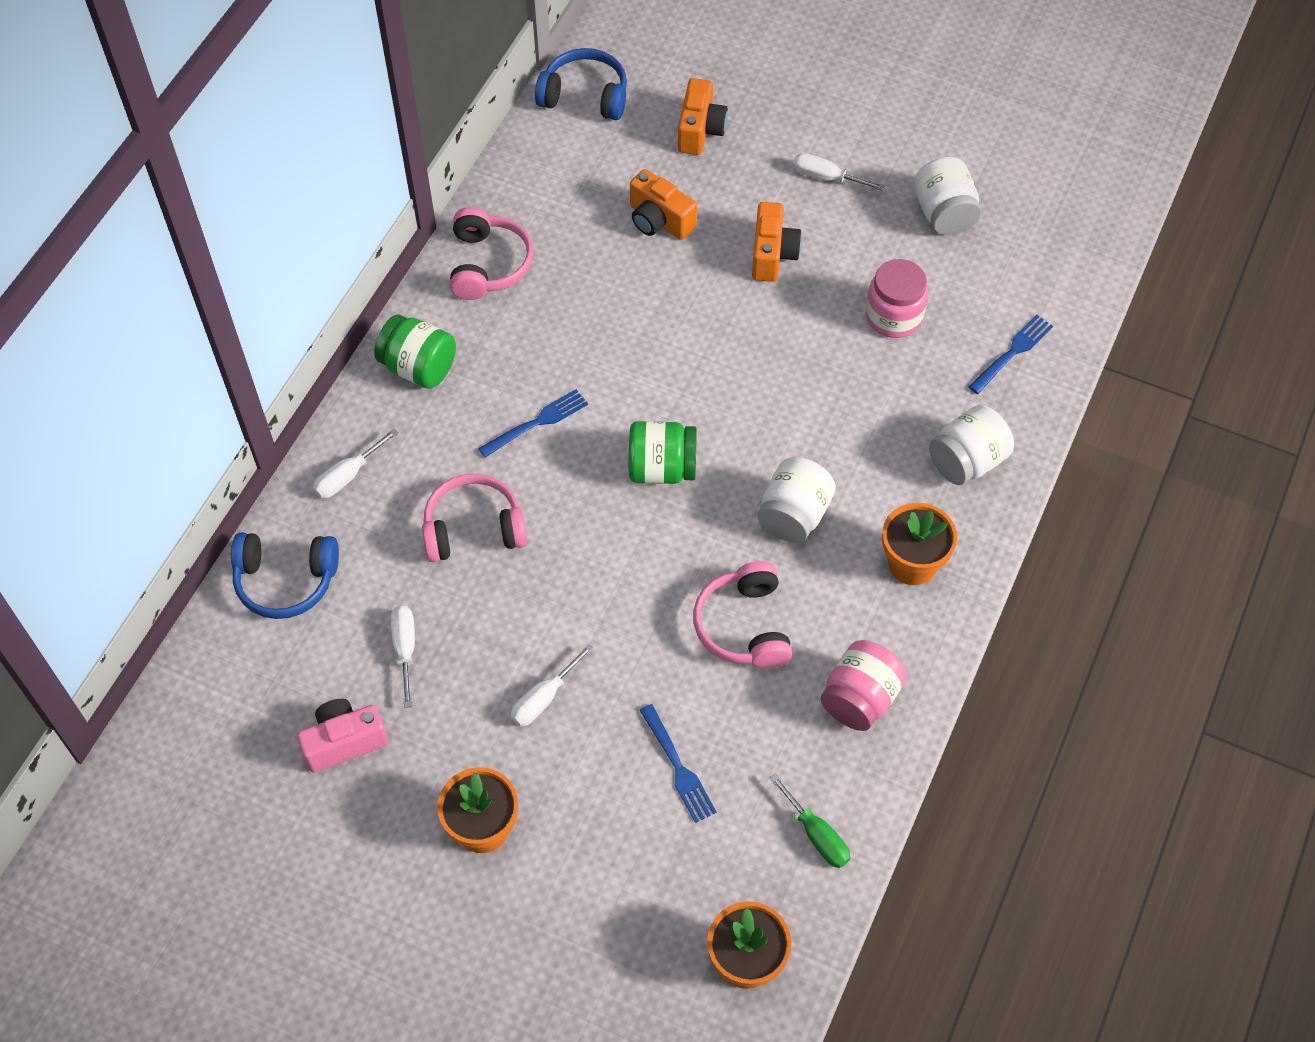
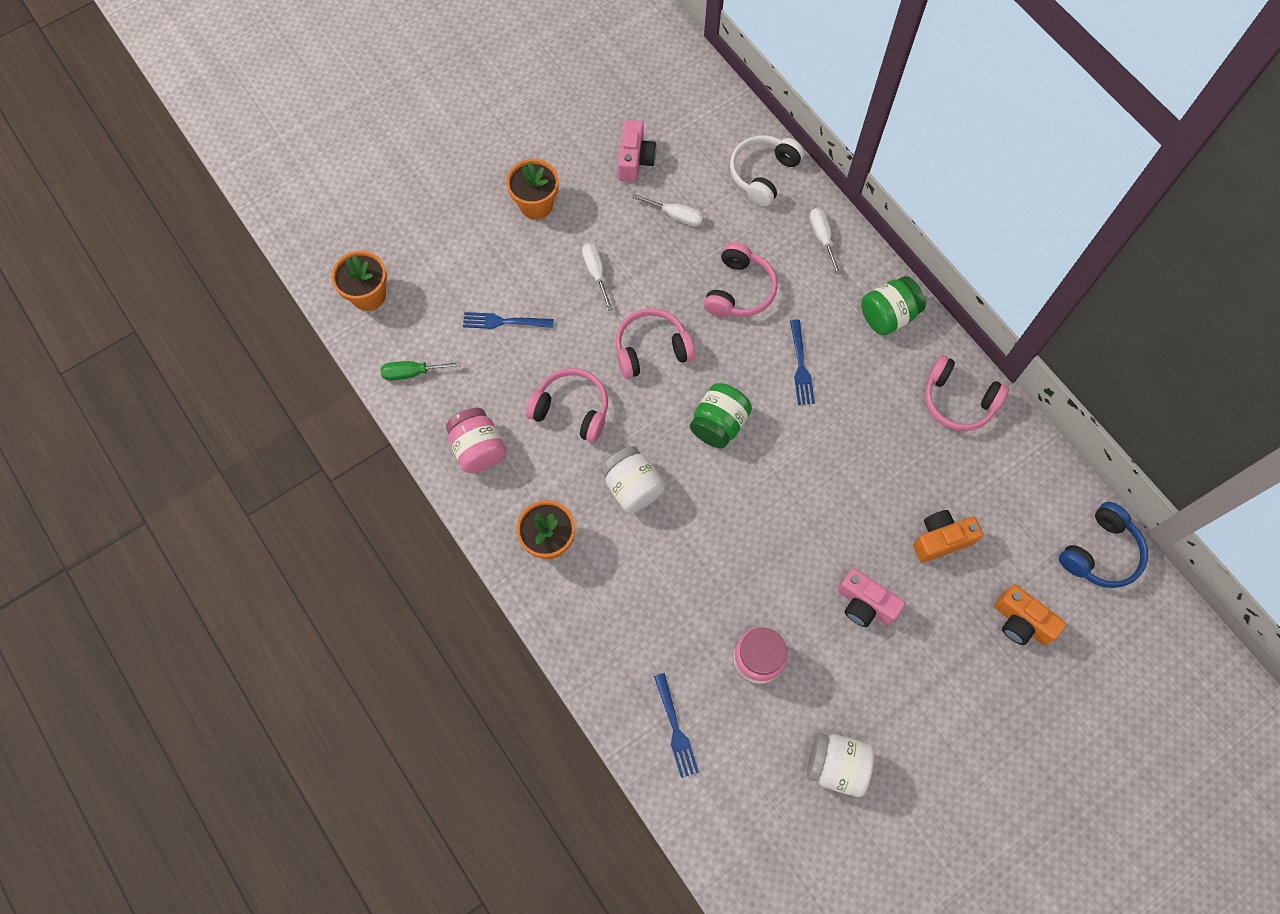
camera: 120 degrees right, 10 degrees up
blue headphones [231,533,339,619] -> white headphones [730,135,805,207]
orange camera [752,202,802,282] -> pink camera [837,568,905,627]
white screwdriver [793,153,884,191] -> none
white jar [929,405,1014,485] -> none
none -> pink headphones [616,308,695,379]

